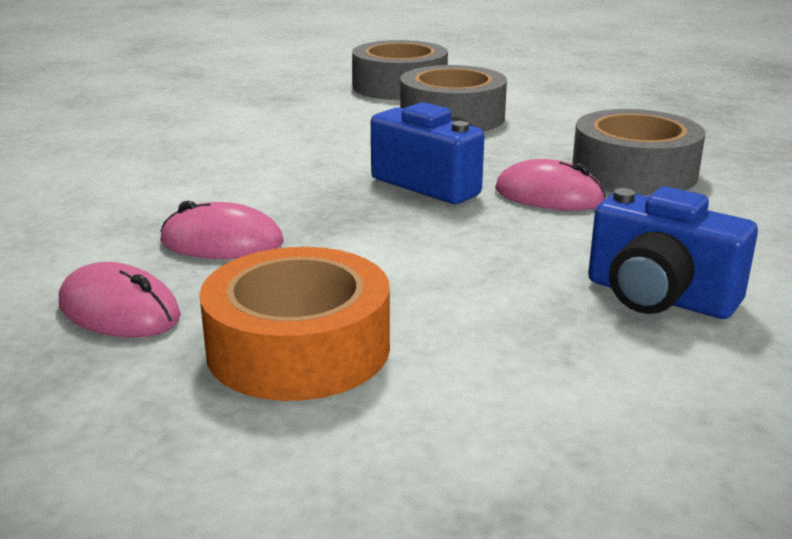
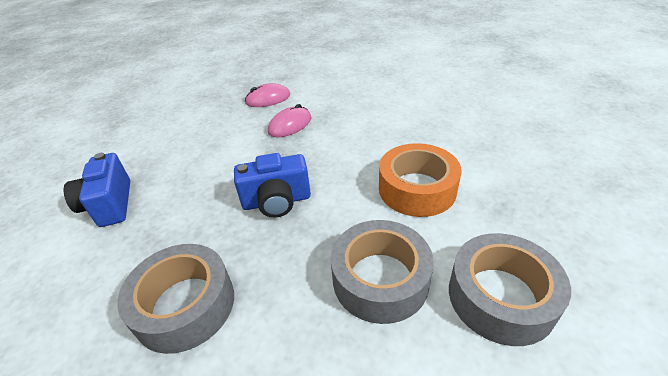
camera: 130 degrees right, 15 degrees up
orange tape [199,247,390,401] -> orange tape moved to [379,143,462,217]
pink mouse [495,159,606,210] -> none
blue camera [588,187,758,319] -> blue camera turned 90 degrees counterclockwise [64,153,130,227]

